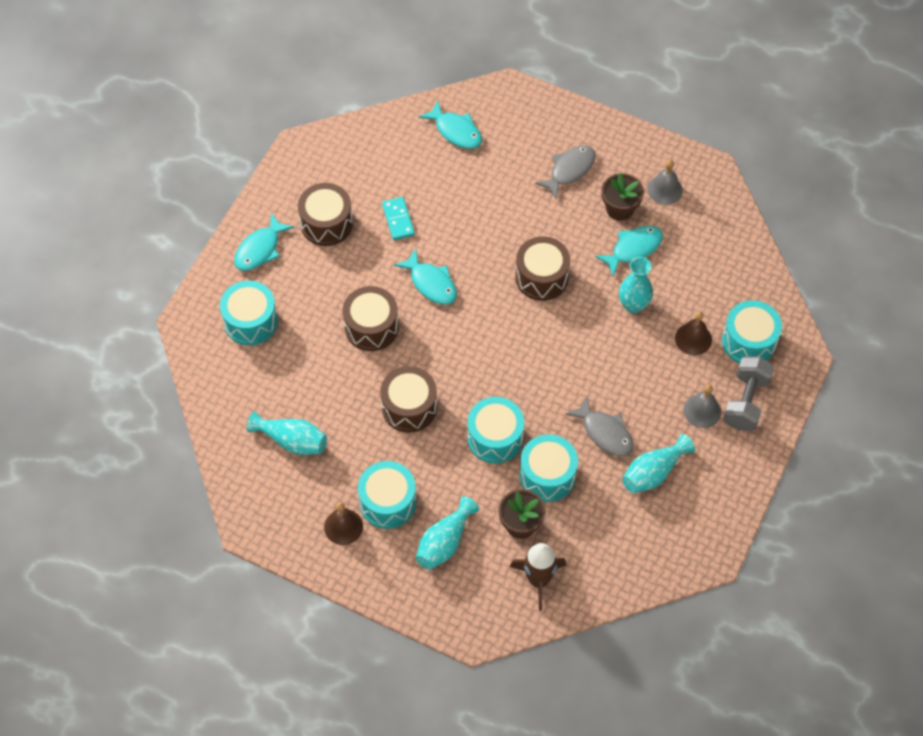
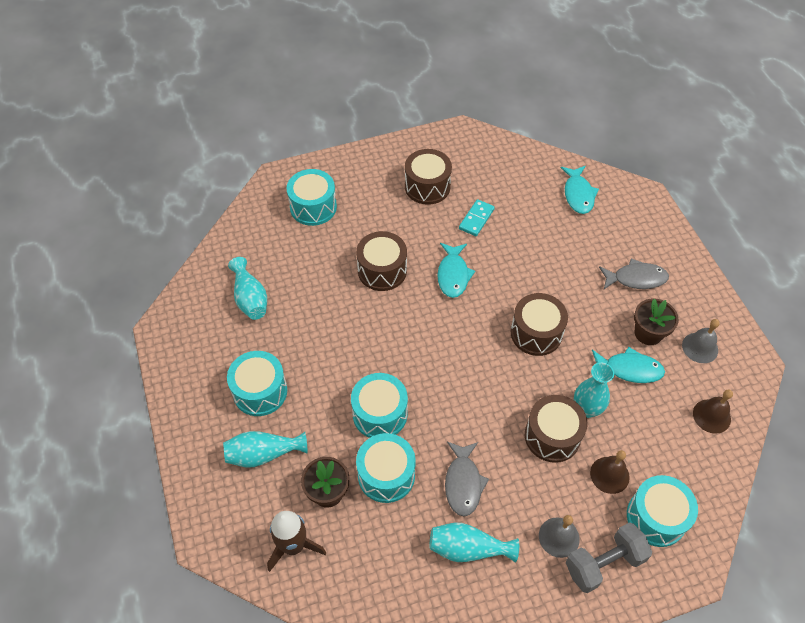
camera: 45 degrees right, 5 degrees down
turquoise fish [234,213,294,271] -> none
brown bell [324,502,363,545] -> brown bell moved to [693,390,733,434]
brown drum [380,366,437,433] -> brown drum moved to [525,395,587,463]

